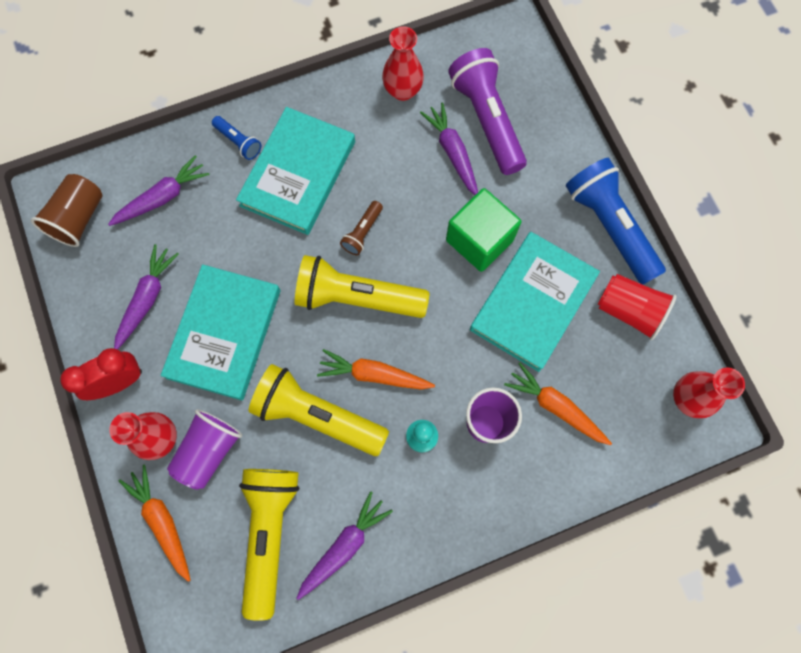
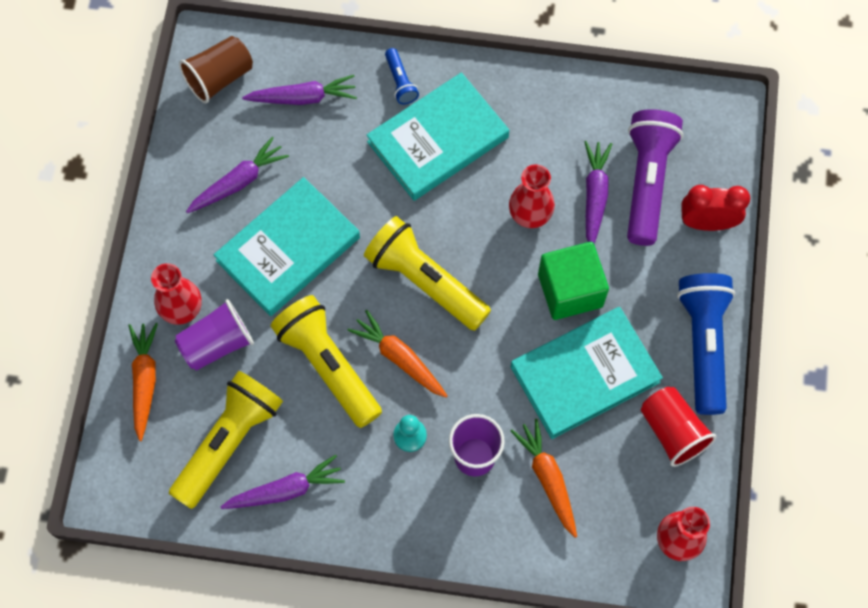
camera: 30 degrees right, 5 degrees down
red clock [61,348,142,400] -> red clock moved to [681,185,750,231]
brown flashlight [340,201,383,255] -> none
red vase [382,26,424,101] -> red vase moved to [509,164,555,228]

